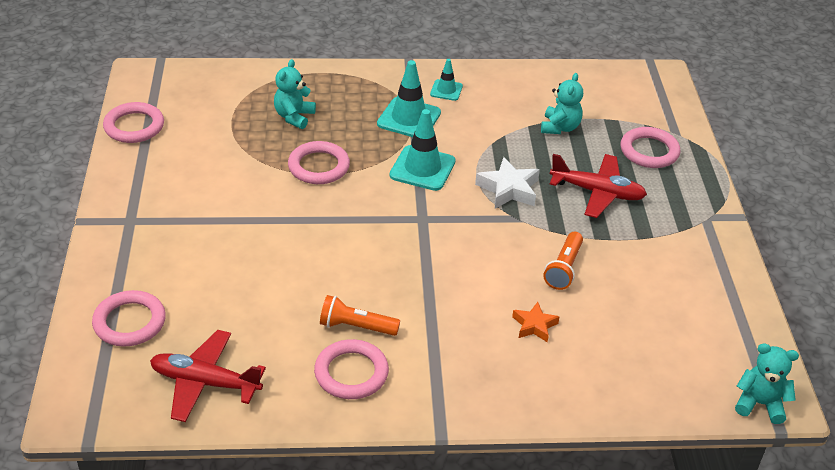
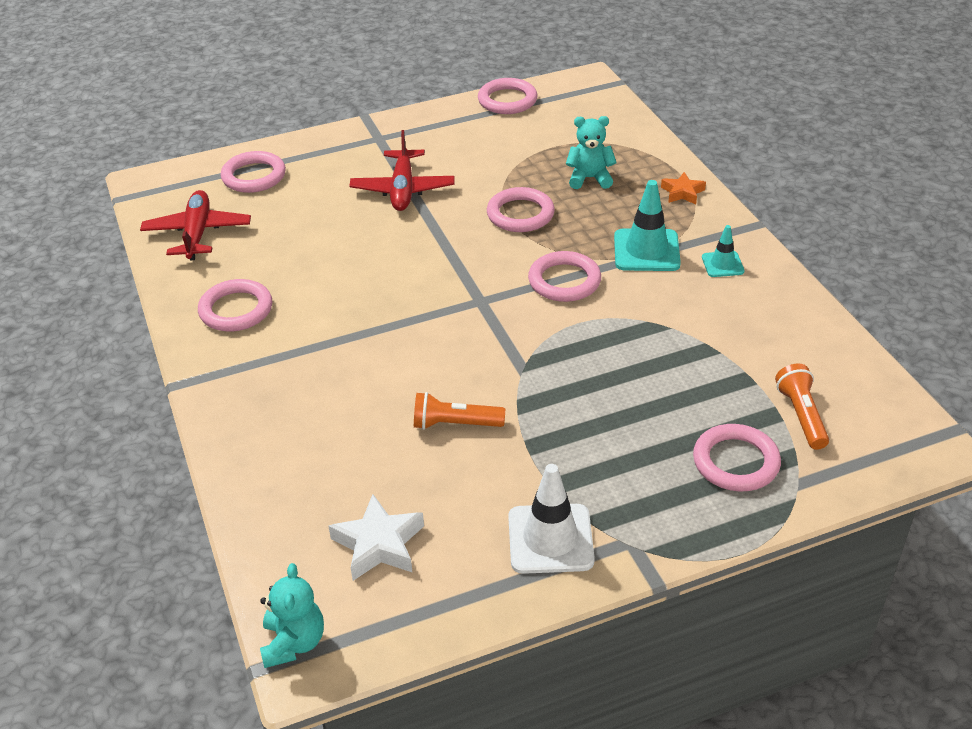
camera: 75 degrees right, 0 degrees up
orange flashlight [320,295,400,336] -> orange flashlight moved to [775,363,829,450]
turquoise traffic cone [390,109,456,191] -> pink ring [528,251,601,302]
white star [475,157,540,209] -> white star moved to [328,494,424,581]
orange star [512,302,559,342] -> orange star moved to [661,172,706,204]
turquoise teddy bear [541,73,583,134] -> none
red plane [550,154,647,218] -> red plane moved to [349,130,455,211]
none -> white traffic cone [508,464,595,574]

